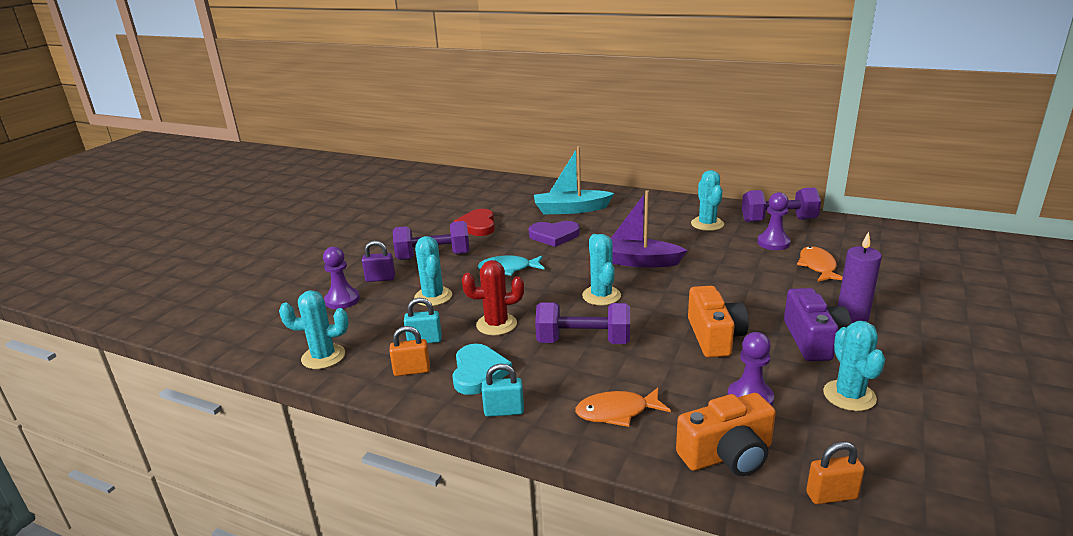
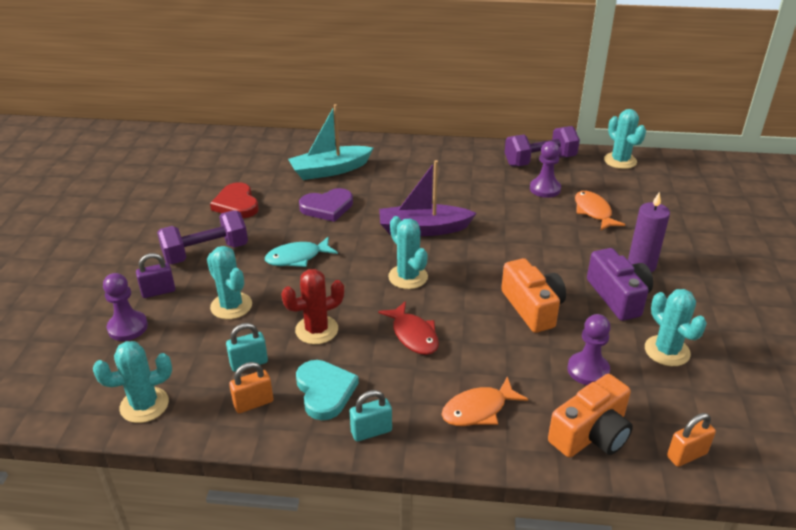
camera: 20 degrees left, 10 degrees up
purple dumbbell [535,302,630,344] -> red fish [378,301,439,355]
turquoise cactus [691,170,724,231] -> turquoise cactus moved to [604,109,646,169]

